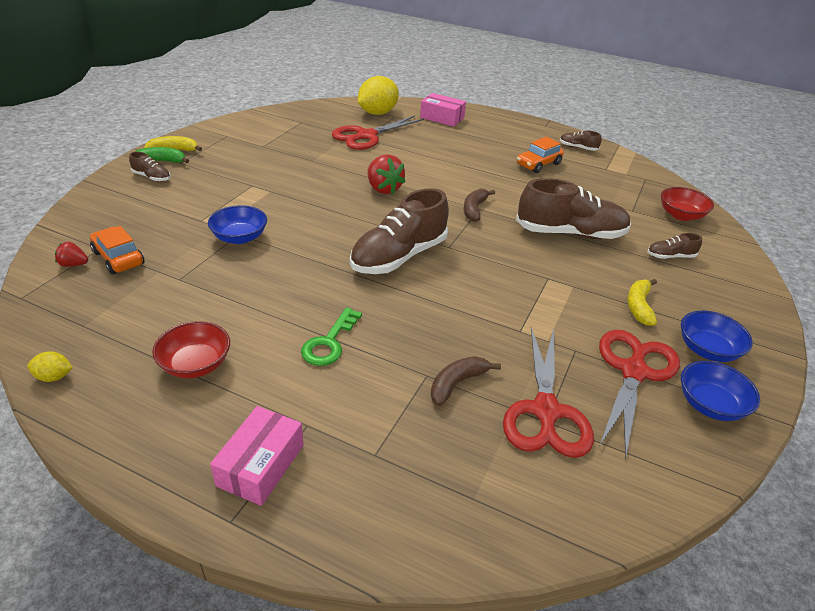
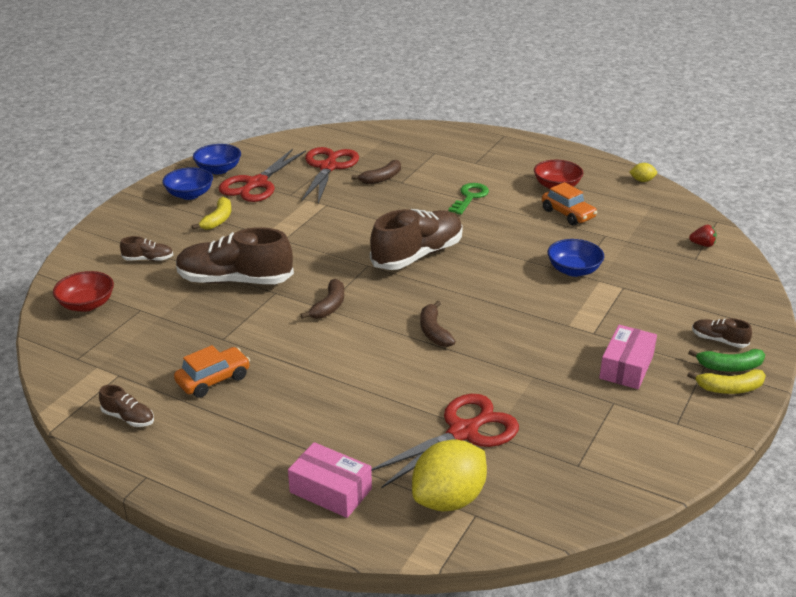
camera: 175 degrees left, 5 degrees down
orange car [90,226,145,274] -> orange car moved to [542,182,597,225]
pink box [210,406,304,506] -> pink box moved to [599,325,657,389]
red strawberry [367,154,406,194] -> brown banana [420,301,456,347]

